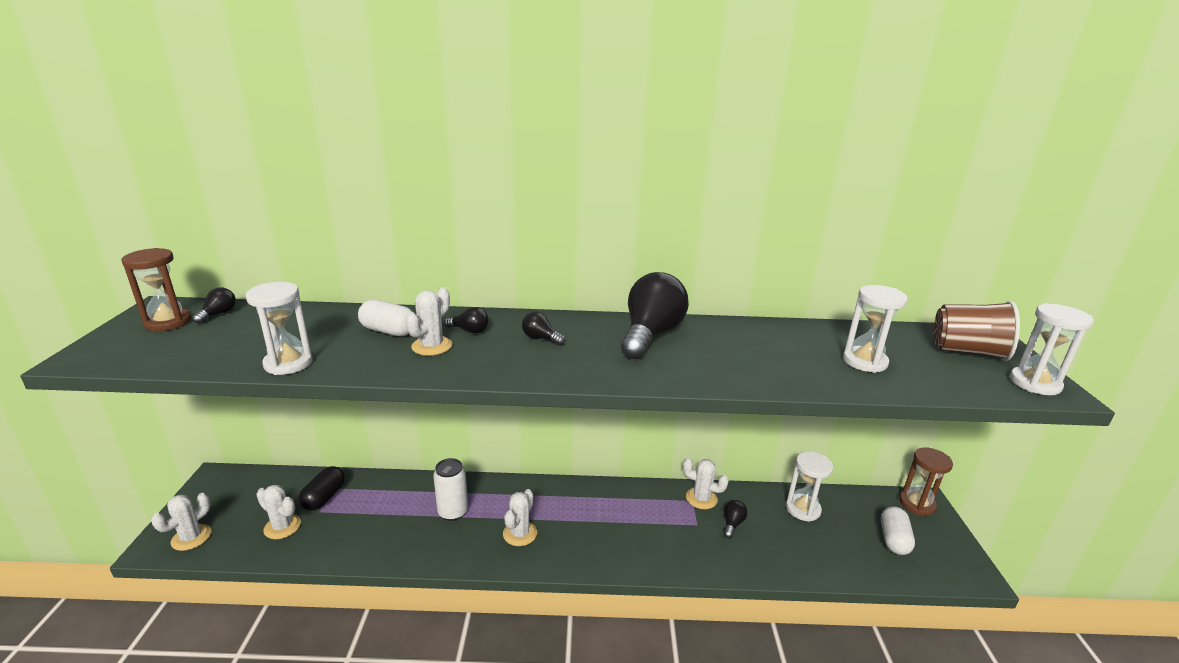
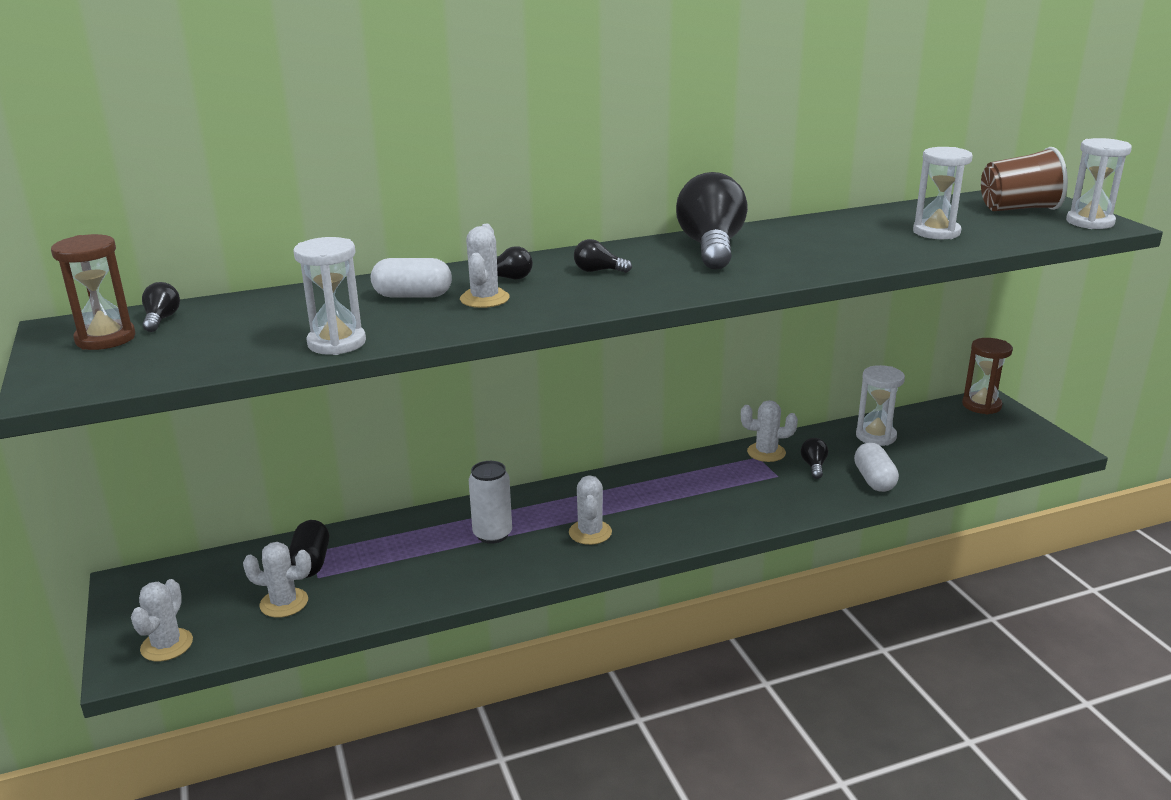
camera: 20 degrees left, 0 degrees up
white capsule [881,506,915,555] -> white capsule moved to [854,443,899,492]

